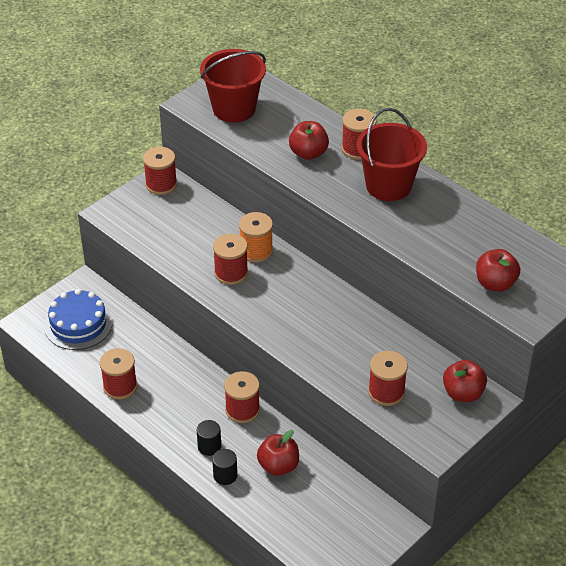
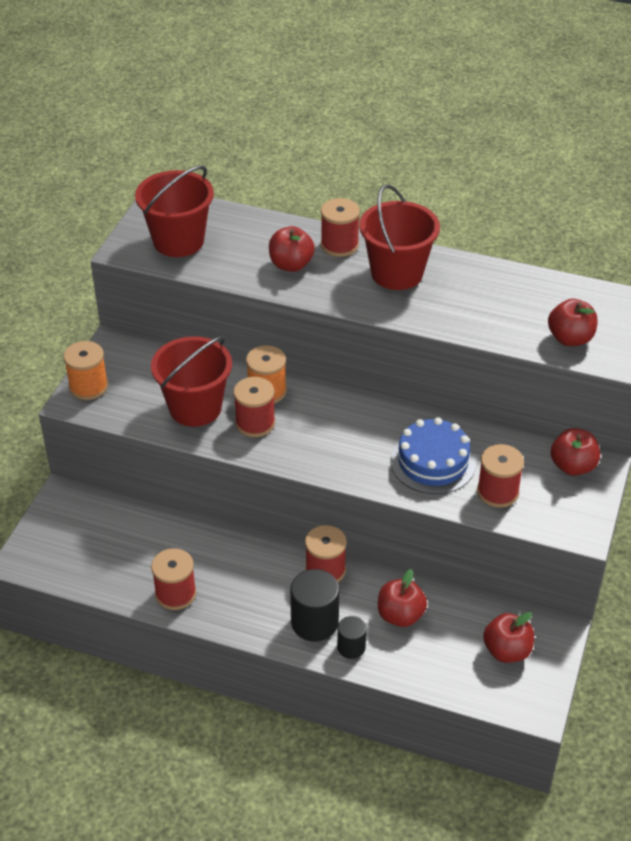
camera: 25 degrees left, 0 degrees up
blue cake [44,289,113,350] -> blue cake moved to [391,417,476,494]
red spool [143,147,177,195] -> none
black cylinder [197,420,221,456] -> black cylinder [290,569,339,642], size x1.71
none -> orange spool [63,341,108,400]
none -> red bucket [151,336,232,427]
none -> red apple [483,612,534,663]

